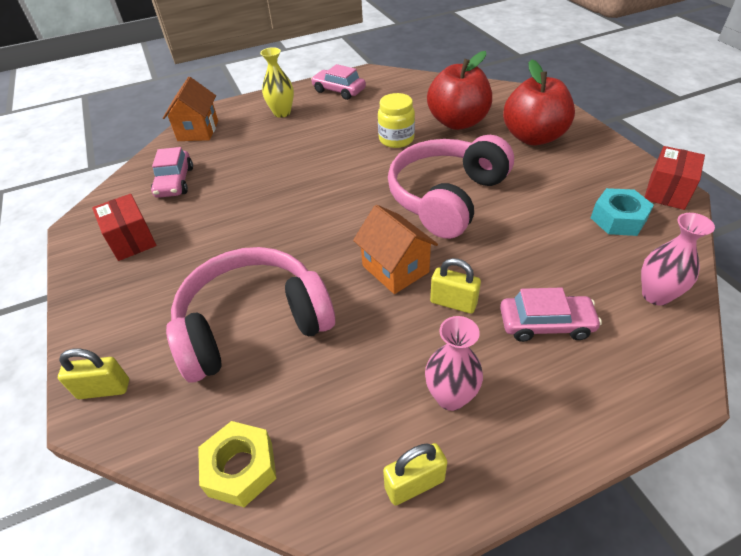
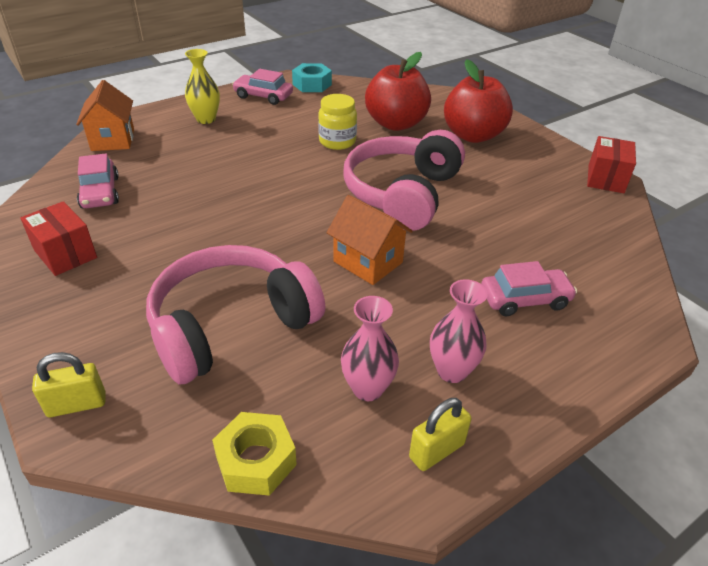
camera: 15 degrees left, 5 degrees down
yellow padlock [430,258,481,314] -> none
turquoise nut [591,188,654,236] -> turquoise nut moved to [292,63,332,92]
pink vase [641,213,715,305] -> pink vase moved to [341,296,399,401]

